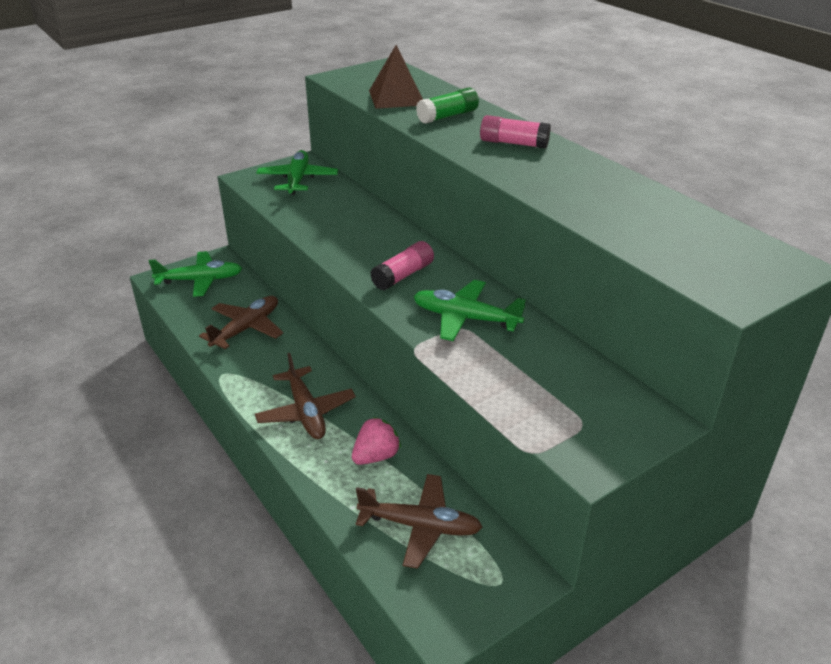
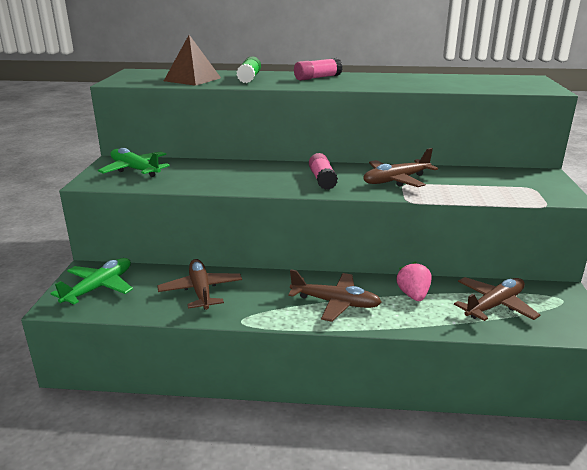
camera: 50 degrees left, 10 degrees down
green plane [413,280,526,341] -> brown plane [363,148,438,187]

